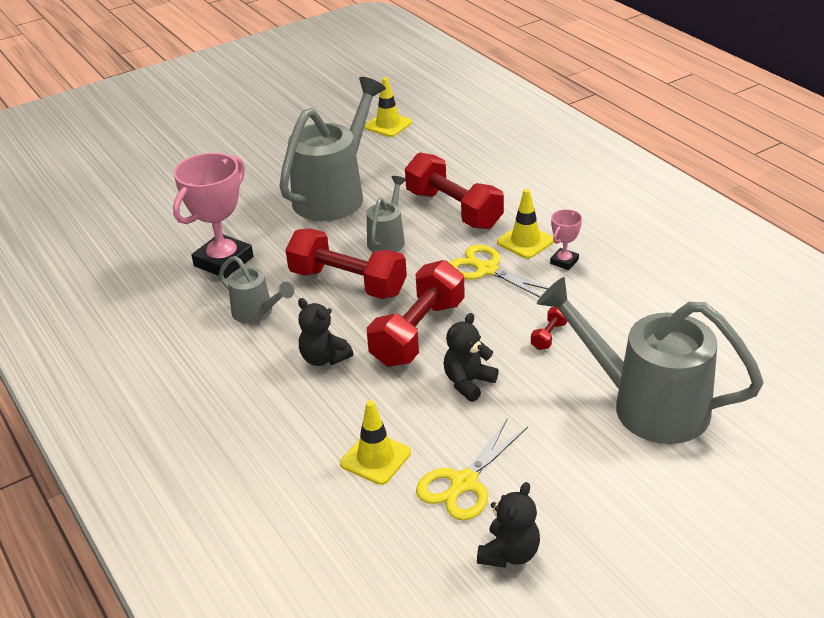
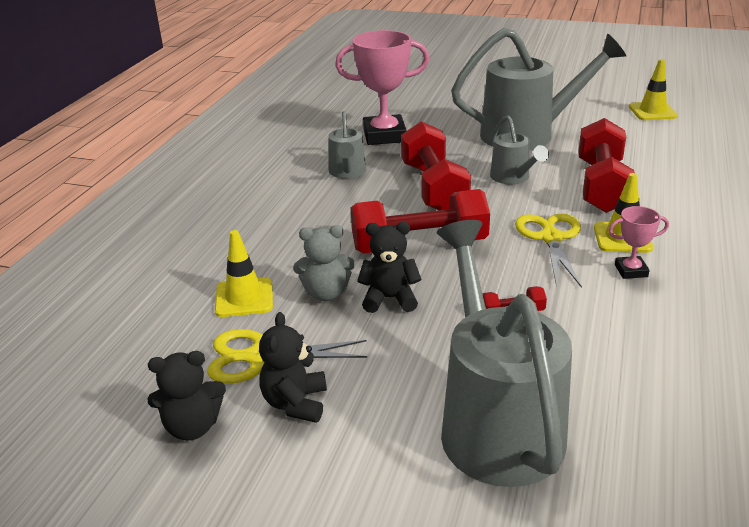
camera: 50 degrees right, 5 degrees down
black teddy bear [298,298,353,366] -> black teddy bear moved to [259,312,327,423]
grey watering can [367,176,406,252] -> grey watering can turned 90 degrees clockwise [490,115,549,184]
none -> grey teddy bear [293,225,355,301]

